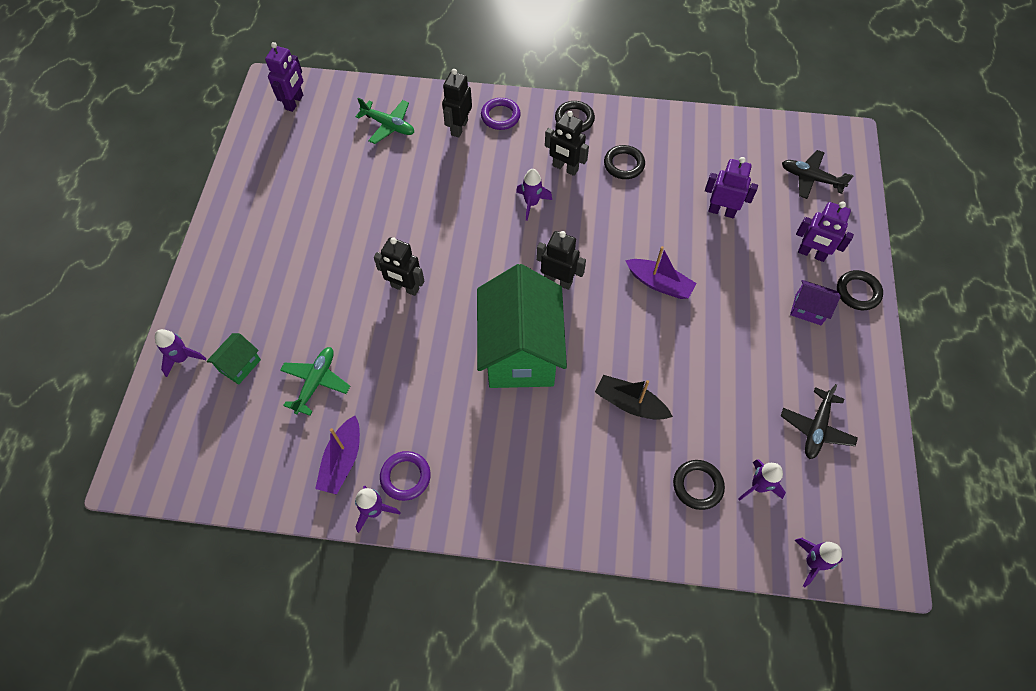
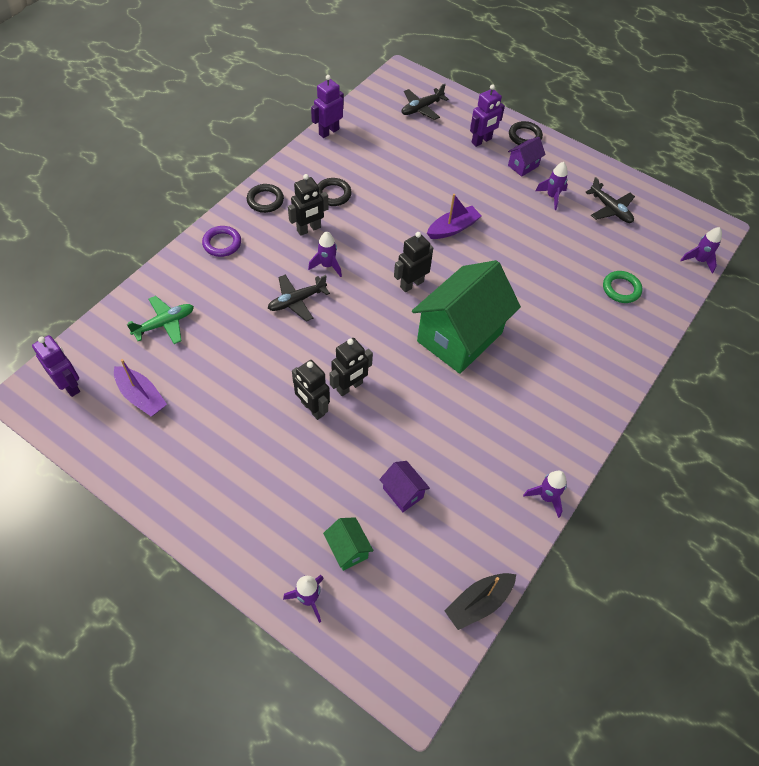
camera: 65 degrees left, 5 degrees down
green plane [280,347,350,416] -> purple house [379,461,430,512]
purple boat [315,416,360,495] -> purple boat moved to [114,359,167,416]
purple ring [380,451,431,501] -> none
black robot [442,69,472,137] -> black robot moved to [292,360,330,420]
green house [477,264,567,388] -> green house turned 75 degrees counterclockwise [412,260,521,374]
black boat [595,375,673,420] -> black boat moved to [445,573,516,630]
black ring [673,460,725,510] -> green ring [603,271,642,303]
purple robot [705,157,758,218] -> purple robot moved to [311,75,344,138]
purple rocket [738,459,786,501] -> purple rocket moved to [535,162,568,210]
none -> black plane [268,275,330,322]

